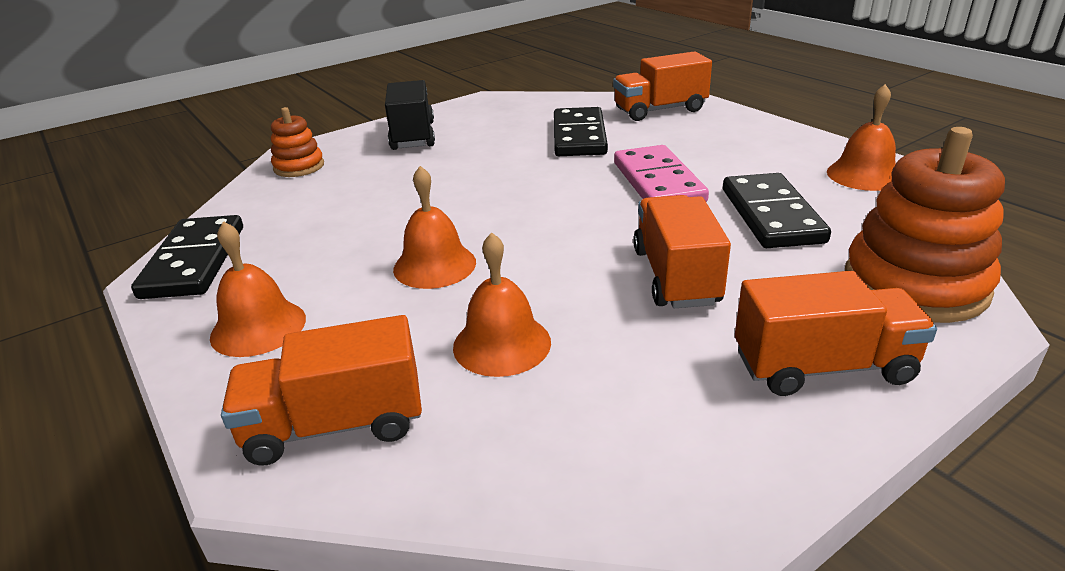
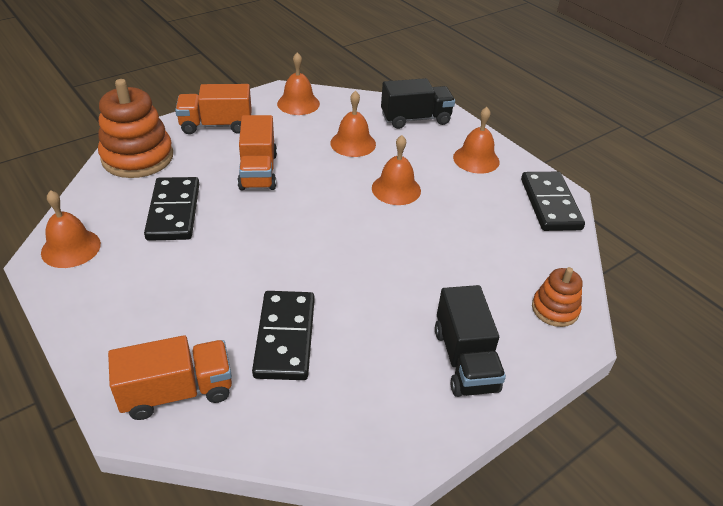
camera: 175 degrees right, 10 degrees up
orange truck [221,315,422,466] -> black truck [381,78,455,129]
pink domino [614,145,709,202] -> none
none -> orange bell [277,52,320,115]

